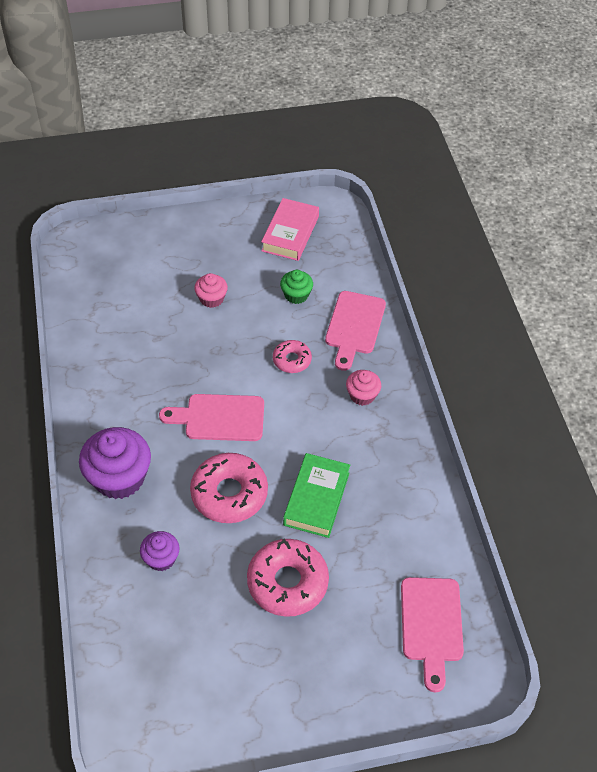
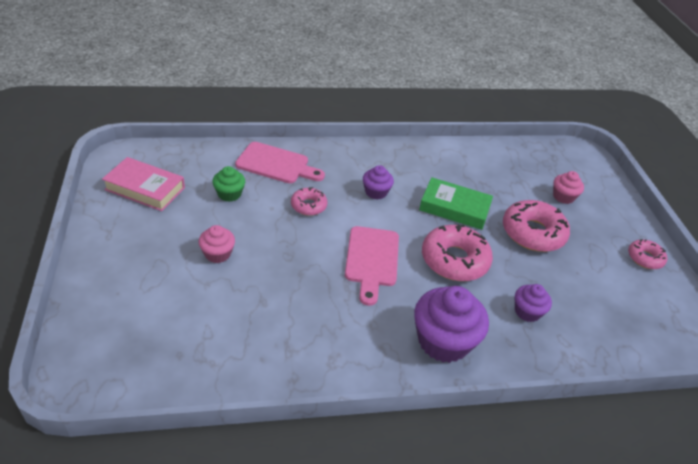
camera: 90 degrees left, 10 degrees down
pink cupcake [346,370,381,406] -> pink cupcake moved to [553,171,584,204]
pink cutting board [401,577,464,693] -> none
none -> purple cupcake [363,165,394,200]
none -> pink donut [628,239,667,269]

